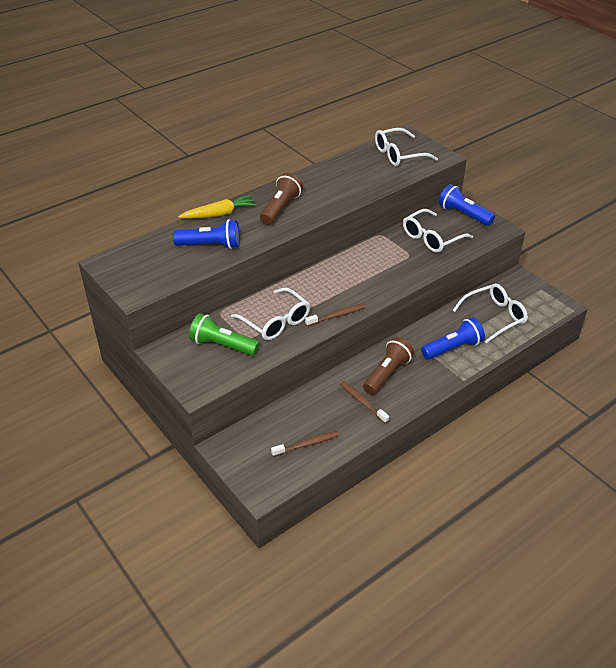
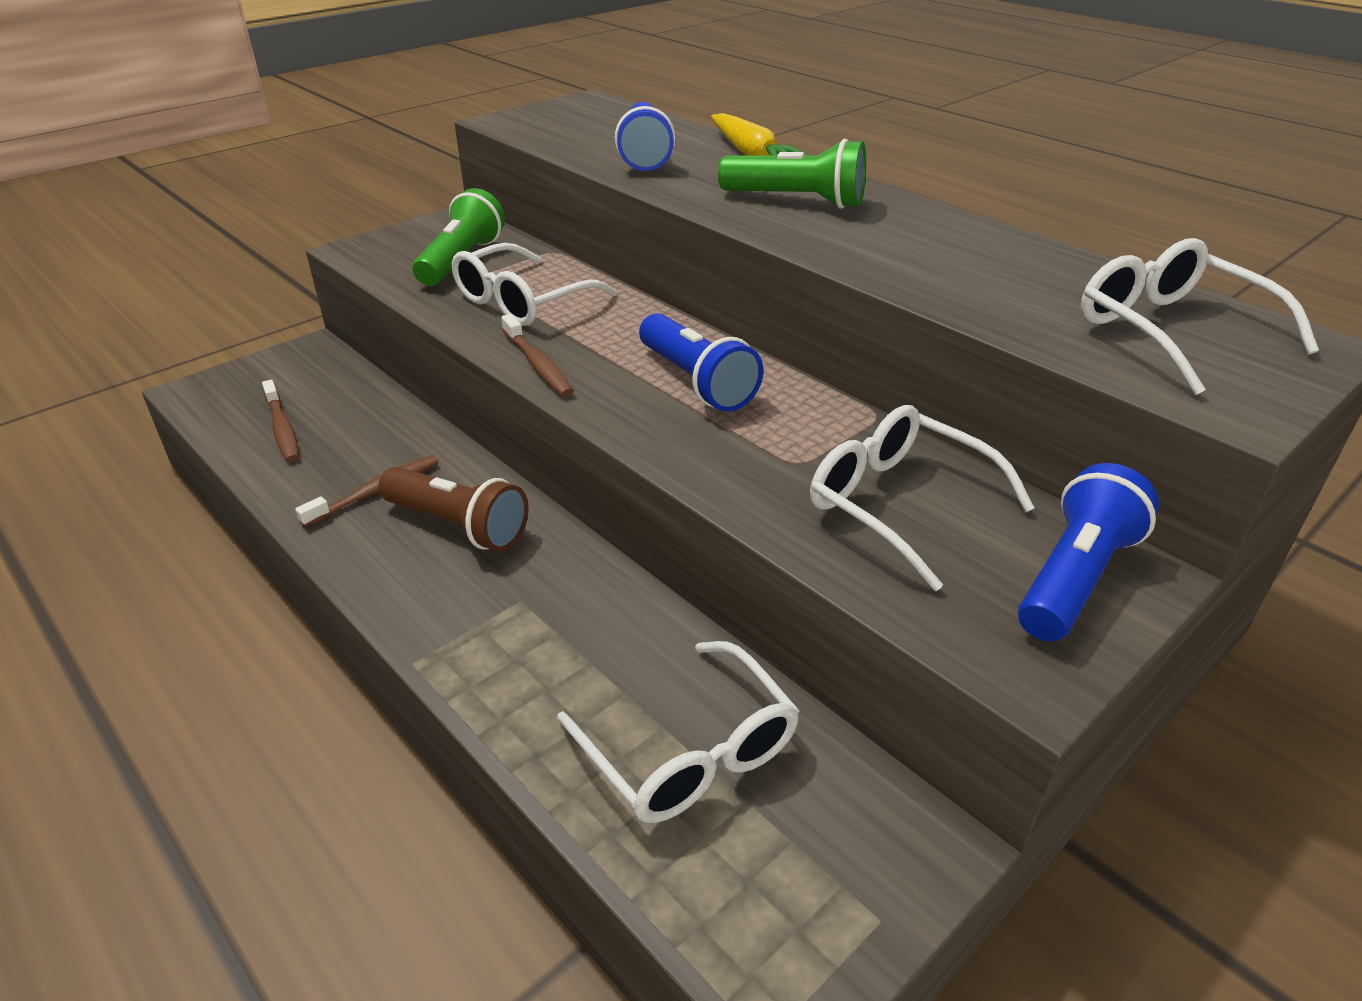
camera: 85 degrees right, 5 degrees down
brown flashlight [260,173,303,225] -> green flashlight [718,139,866,209]
blue flashlight [421,317,485,360] -> blue flashlight moved to [639,313,763,412]

